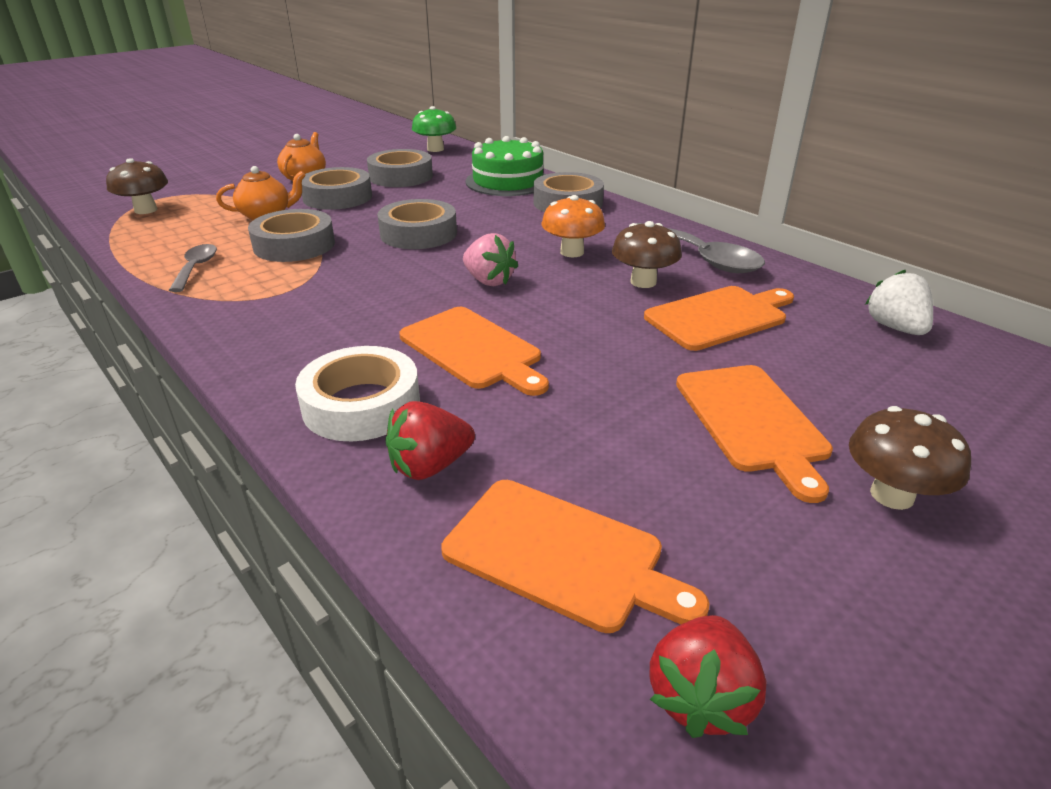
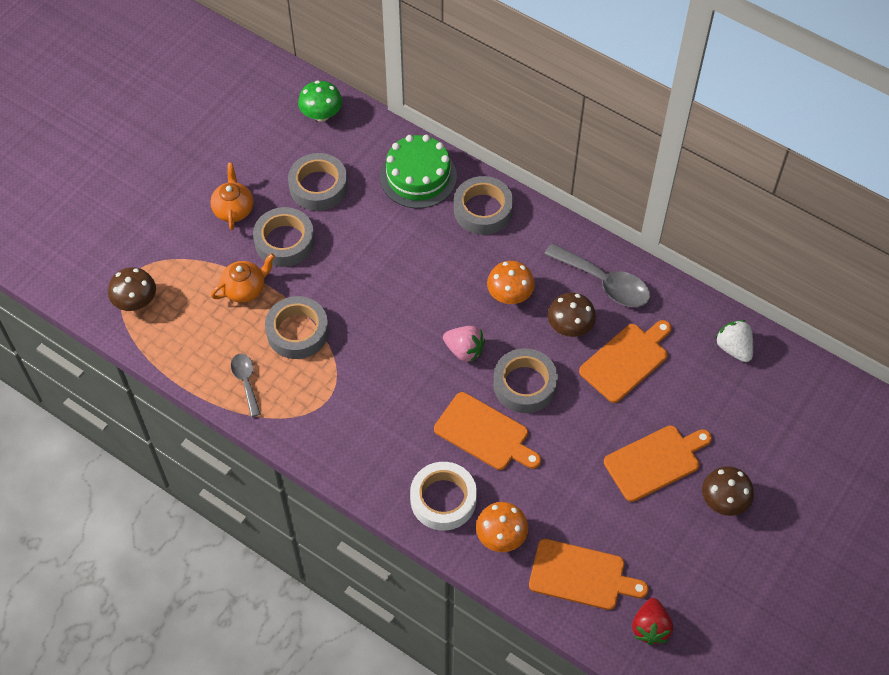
camera: 15 degrees left, 25 degrees up
grey tape [377,199,457,249] -> grey tape moved to [493,348,558,413]
red strawberry [386,401,475,480] -> orange mushroom [476,502,528,552]
orange cutting board [676,365,833,503] -> orange cutting board turned 90 degrees counterclockwise [604,425,712,502]

